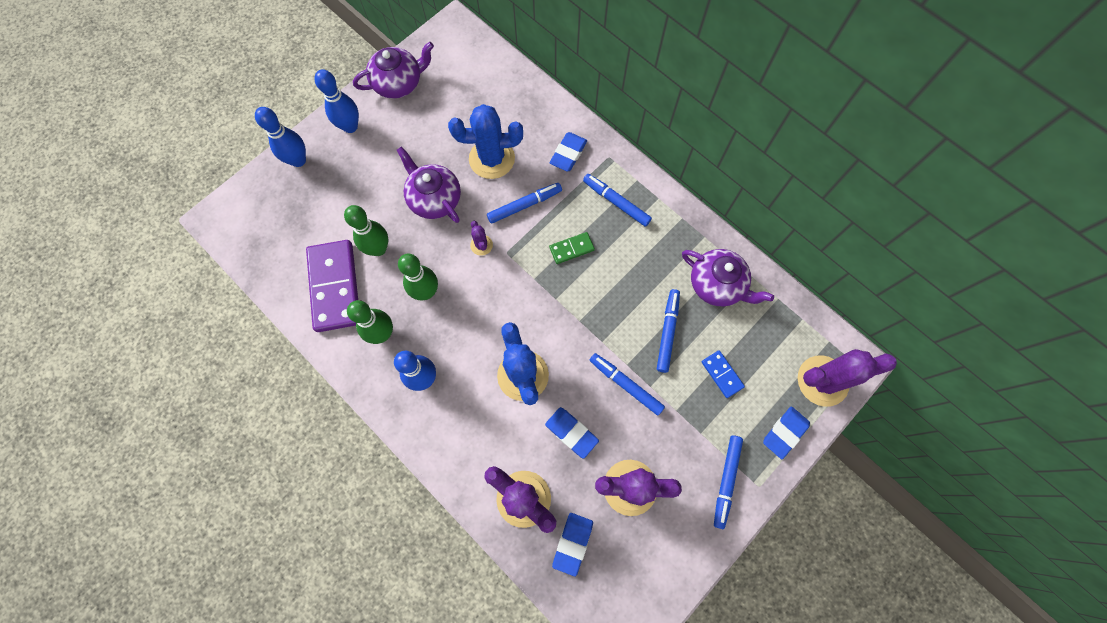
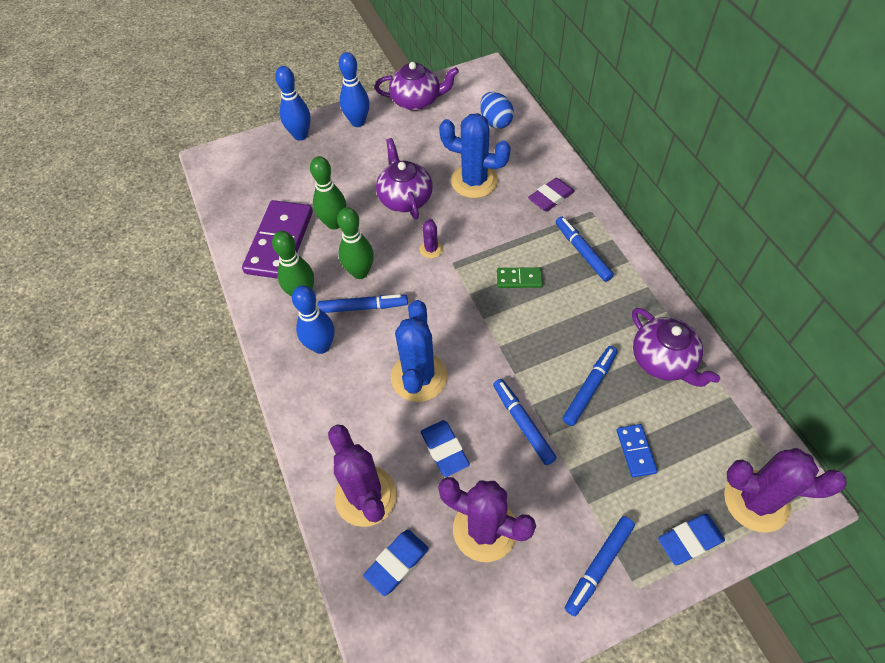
camera: 25 degrees right, 15 degrees down
blue marker [487,183,562,224] -> blue marker moved to [317,294,408,313]
blue eraser [549,132,587,172] -> purple eraser [528,178,575,212]
none -> blue egg [480,92,514,129]

